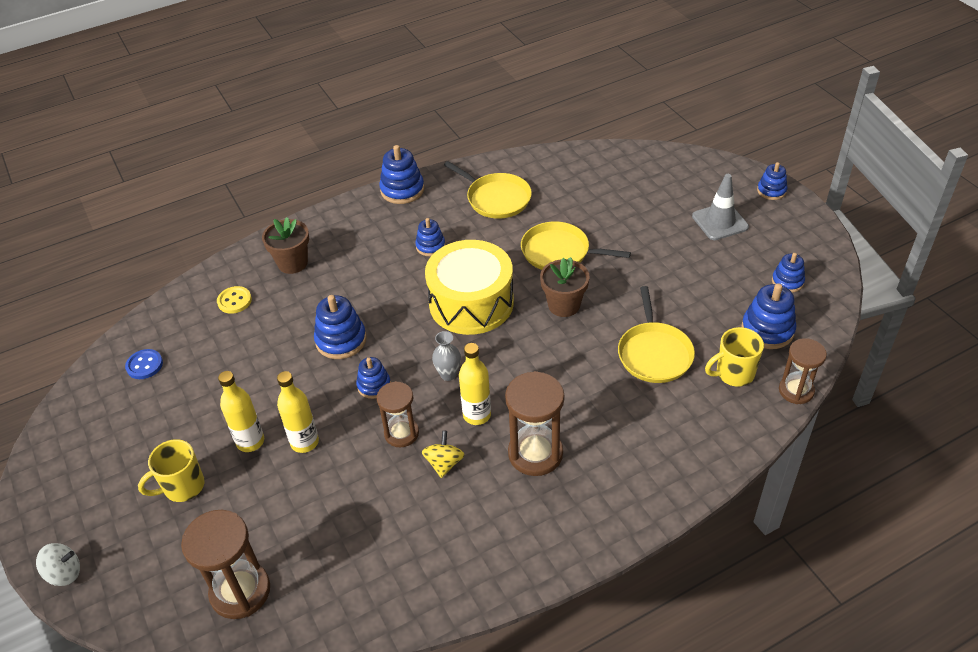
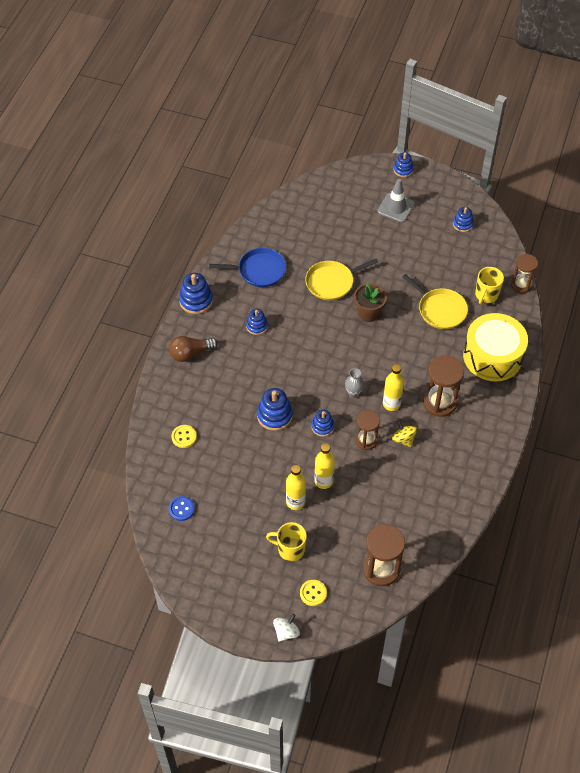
camera: 45 degrees left, 10 degrees up
yellow mug [138,439,205,502] -> yellow mug turned 90 degrees clockwise [266,522,307,562]
brown flower pot [262,217,309,274] -> none
yellow drum [425,240,514,335] -> yellow drum moved to [463,313,528,381]
yellow pan [444,161,532,219] -> blue pan [209,248,286,287]
blue stacking toy [741,283,797,349] -> none
none -> brown light bulb [169,336,218,362]
none -> yellow button [300,580,327,606]

